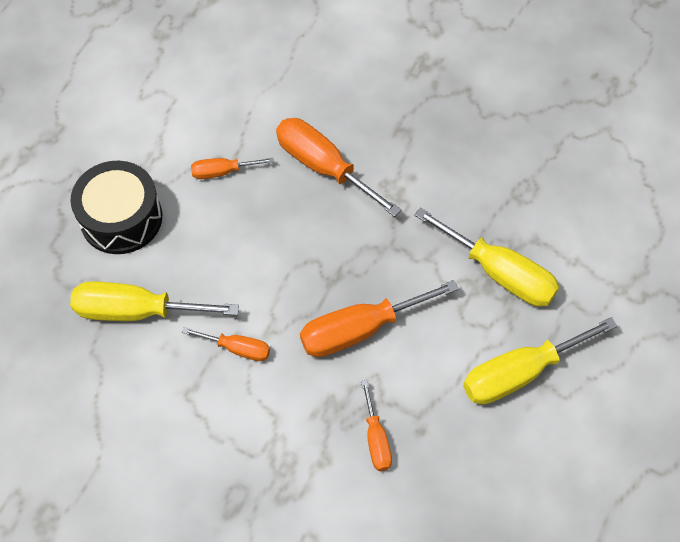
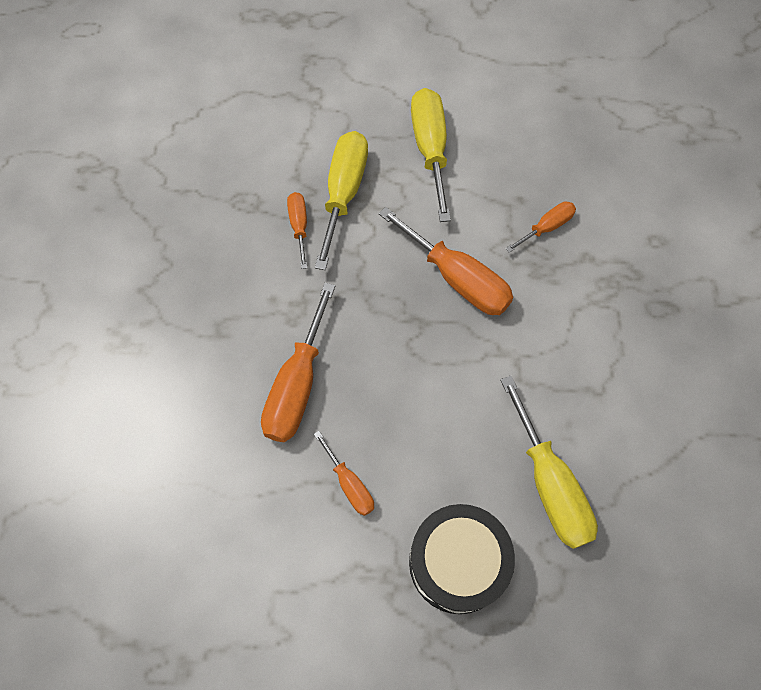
camera: 115 degrees left, 5 degrees up
orange screwdriver [182,327,270,361] -> orange screwdriver moved to [287,192,307,269]
yellow screwdriver [463,317,618,404] -> yellow screwdriver turned 135 degrees counterclockwise [411,88,451,222]

